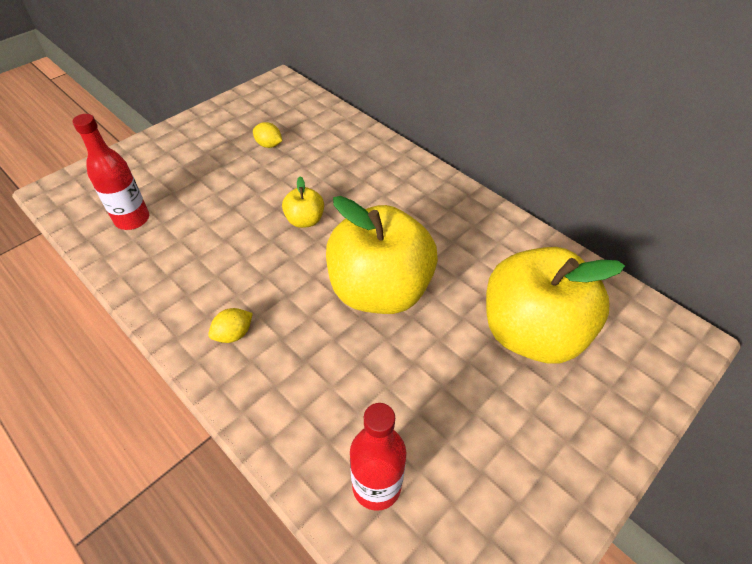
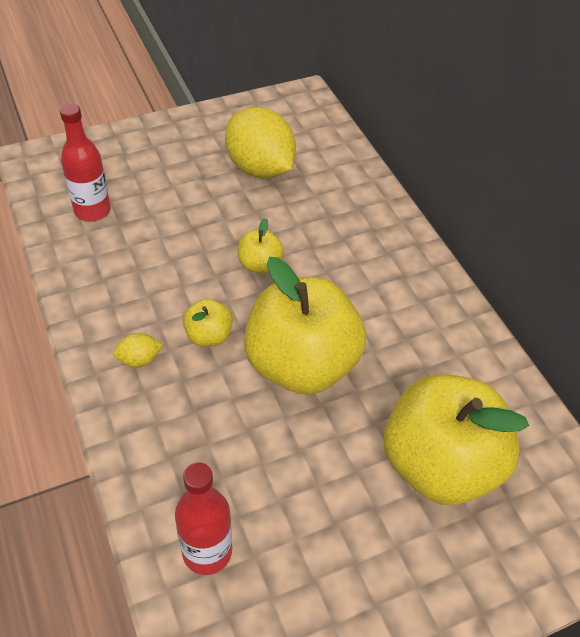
camera: 20 degrees right, 0 degrees up
yellow lemon [253,122,282,148] -> yellow lemon [225,107,296,178], size x2.36
none -> yellow apple [183,299,233,347]

